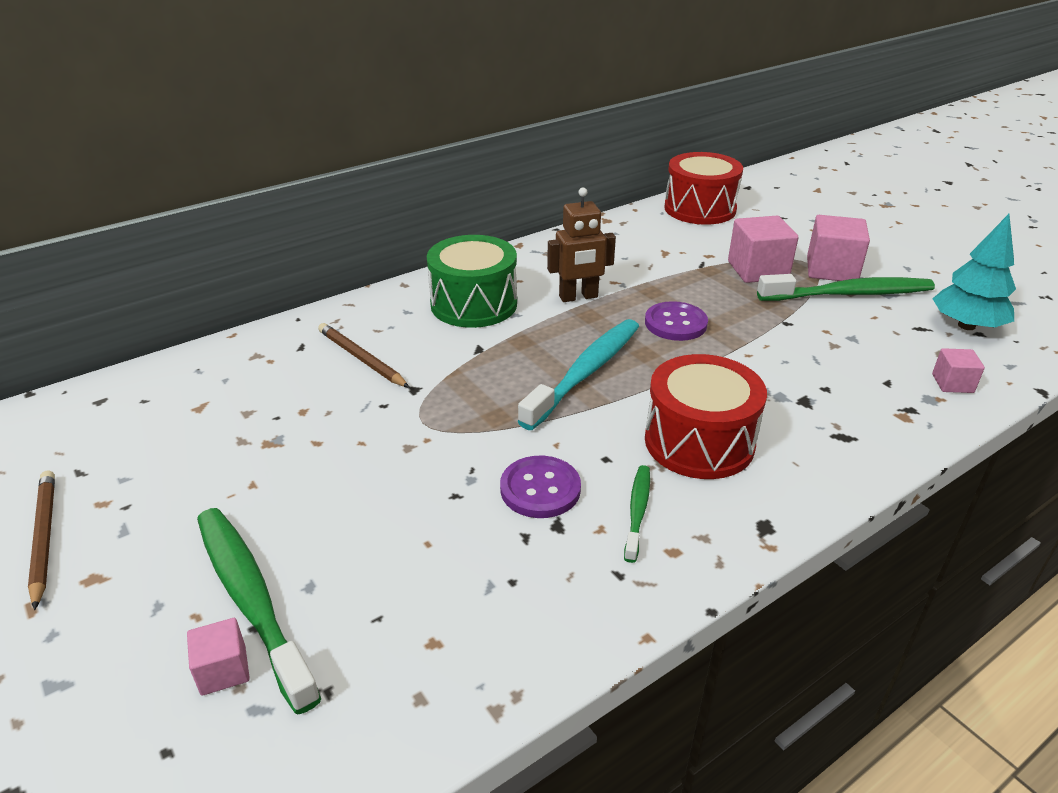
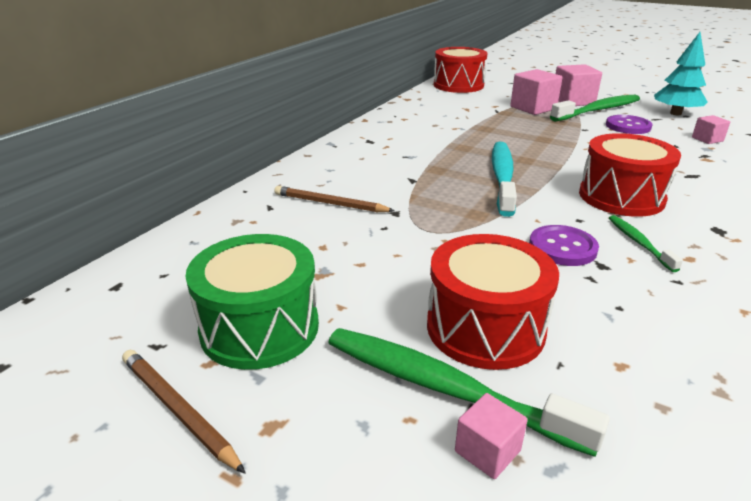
camera: 25 degrees left, 5 degrees down
green drum [427,235,517,328] -> green drum moved to [186,234,319,370]
brown robot [547,187,616,302] -> none
purple button [645,301,708,341] -> purple button moved to [606,115,653,134]
none -> red drum [427,234,559,370]

